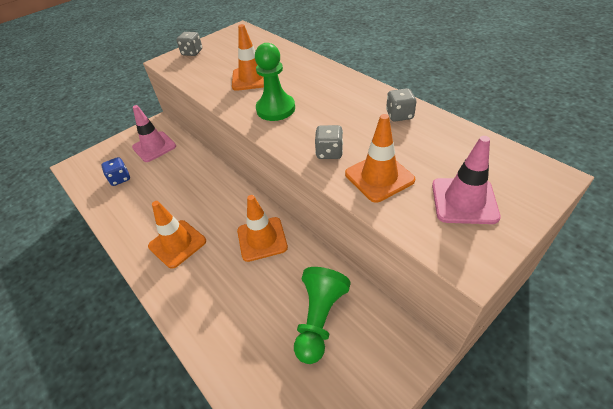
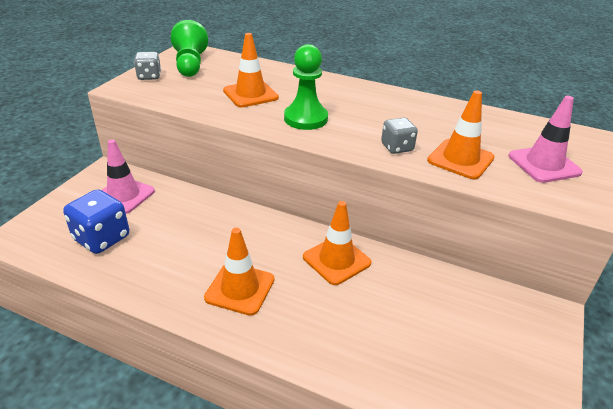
camera: 30 degrees left, 10 degrees down
blue dice [101,157,130,186] -> blue dice [63,189,129,254], size x1.64
green pawn [294,267,351,364] -> green pawn moved to [171,20,208,77]
grey dice [386,88,416,121] -> none

